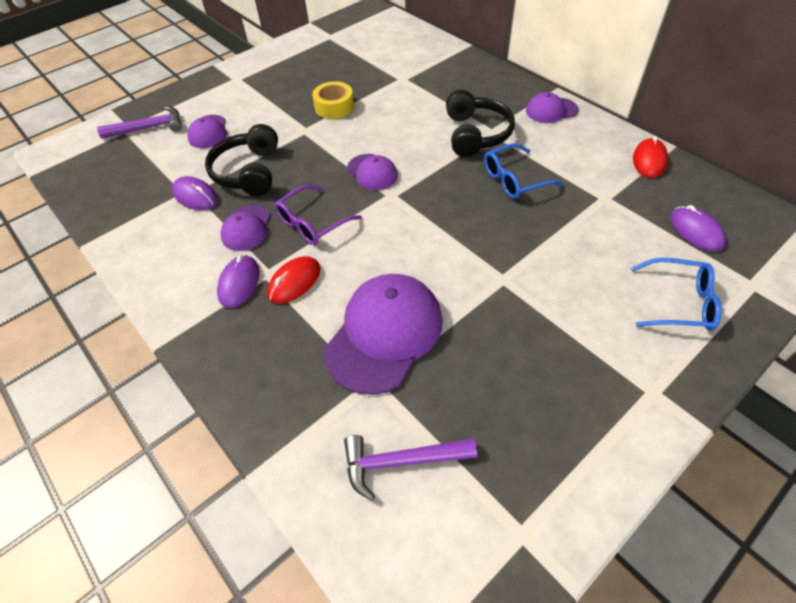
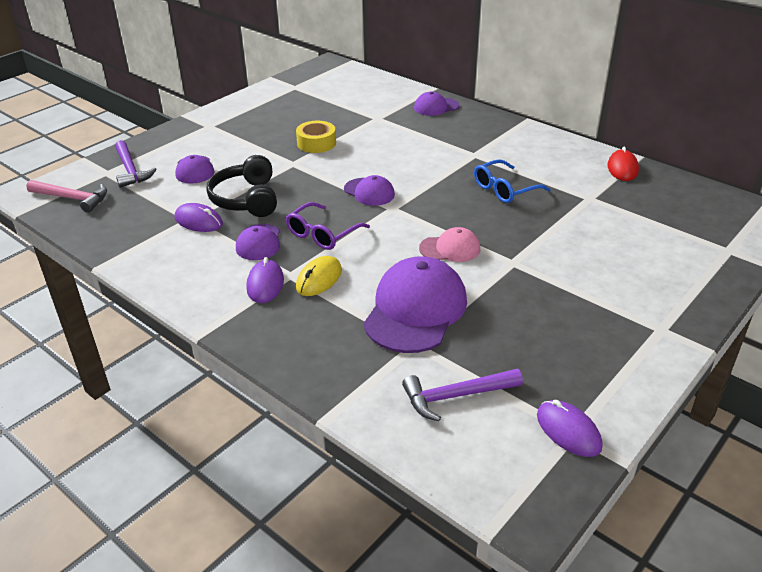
camera: 10 degrees left, 15 degrees down
purple hammer [97,106,182,139] -> purple hammer turned 90 degrees clockwise [115,140,156,188]
red mouse [267,256,321,303] -> yellow mouse [296,256,342,296]
black headphones [446,90,515,157] -> none
purple cap [526,92,578,123] -> purple cap moved to [414,92,459,116]
blue glasses [631,258,722,331] -> none
purple mouse [670,205,726,251] -> purple mouse moved to [537,400,603,457]
none -> pink hammer [26,180,107,213]
none -> pink cap [419,227,480,262]

